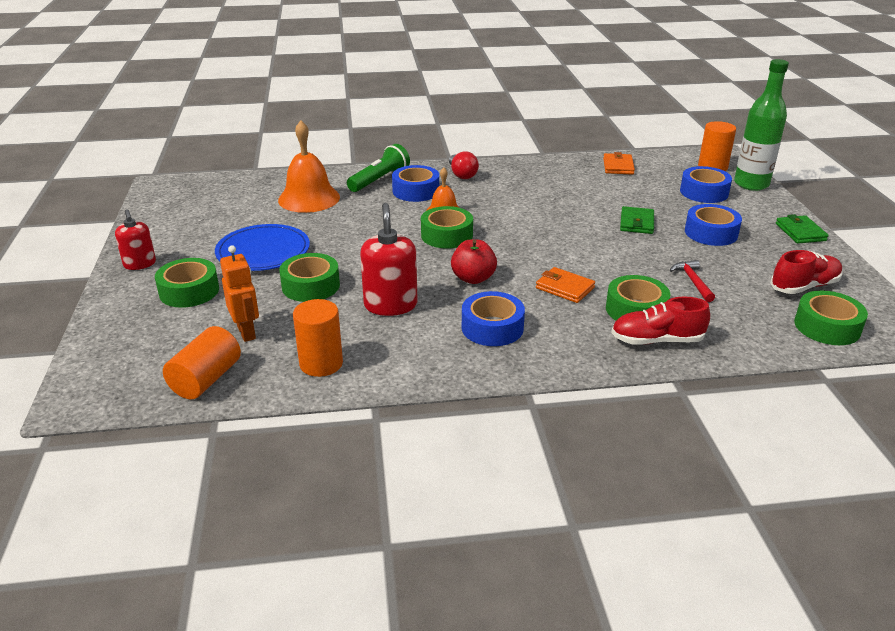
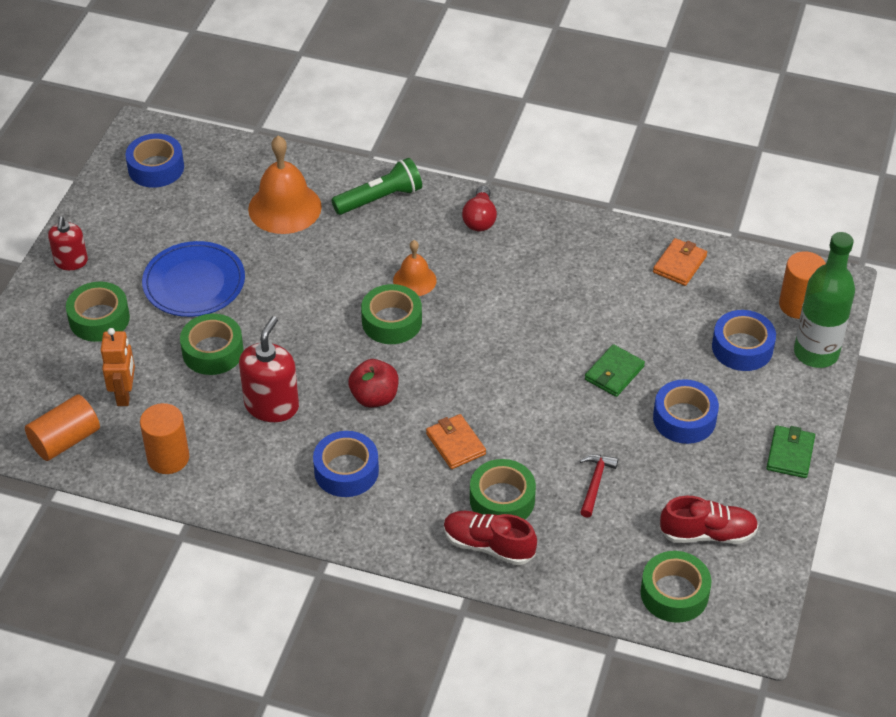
camera: 25 degrees right, 15 degrees up
blue tape [392,165,439,202] -> blue tape moved to [125,134,184,188]

